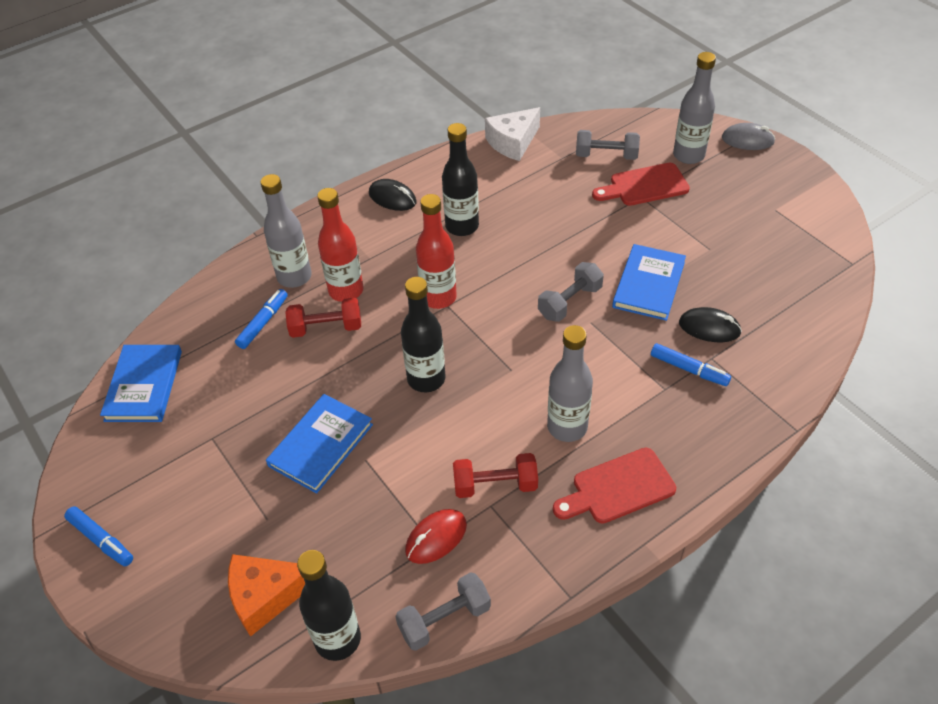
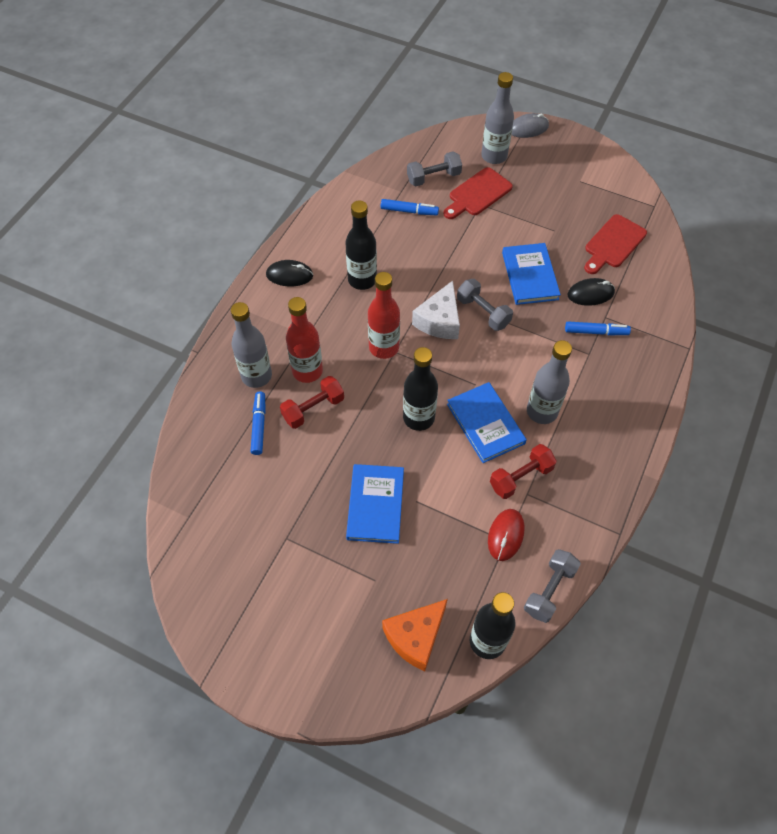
camera: 30 degrees left, 10 degrees up
blue marker [64,506,133,566] -> blue marker moved to [381,199,439,215]
blue book [100,345,182,422] -> blue book moved to [447,382,527,463]
white cheese [485,107,540,161] -> white cheese moved to [412,281,460,339]
grey dumbbell [538,262,604,322] -> grey dumbbell turned 60 degrees counterclockwise [457,279,513,331]
red cutting board [553,448,676,524] -> red cutting board moved to [584,214,647,274]

